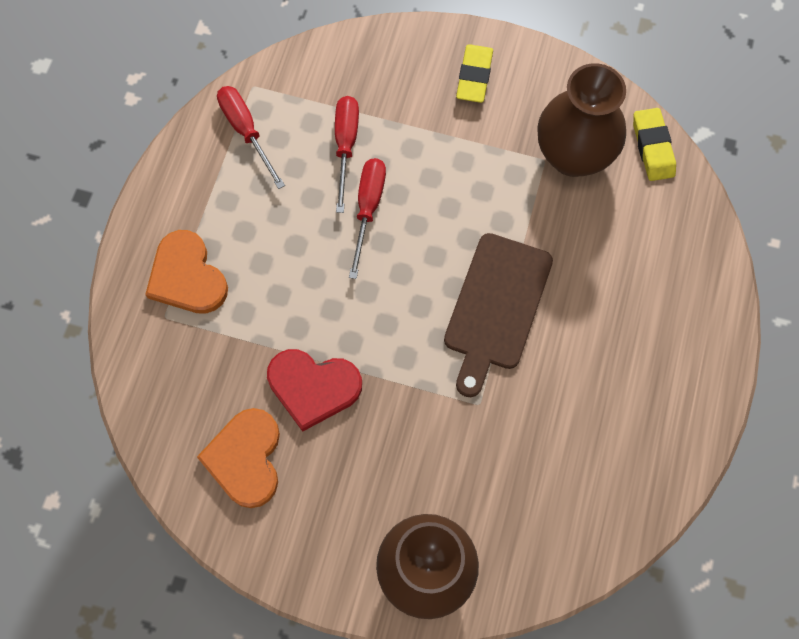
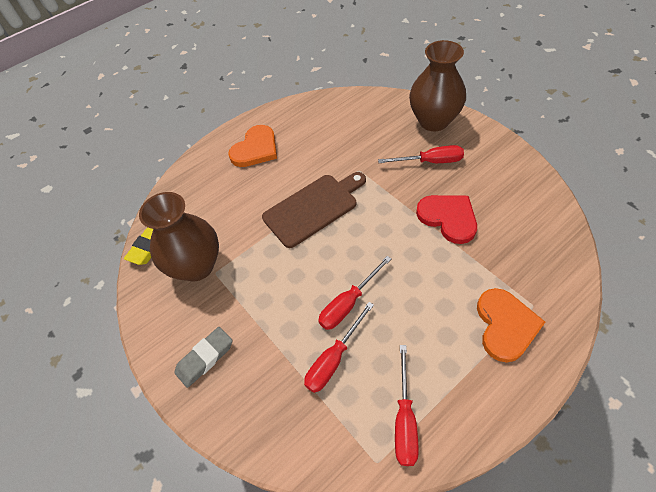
camera: 140 degrees left, 15 degrees down
orange heart [197,408,280,508] -> orange heart moved to [228,125,277,167]
yellow eraser [456,44,493,103] -> grey eraser [174,327,232,388]
none -> red screwdriver [378,145,464,163]

